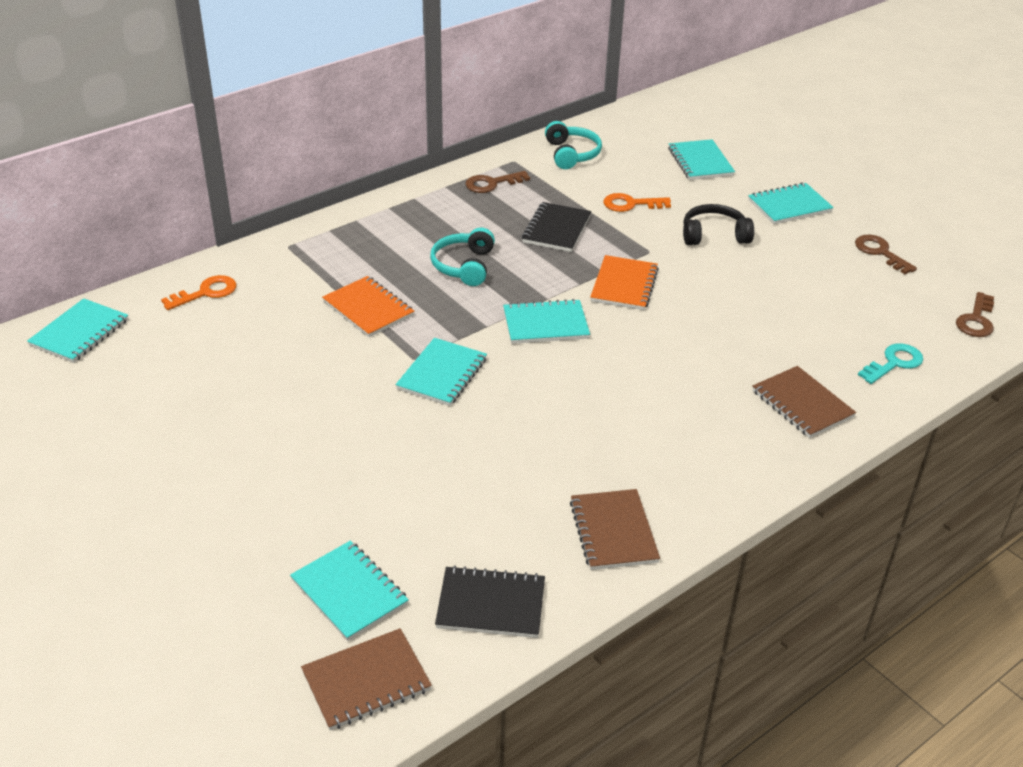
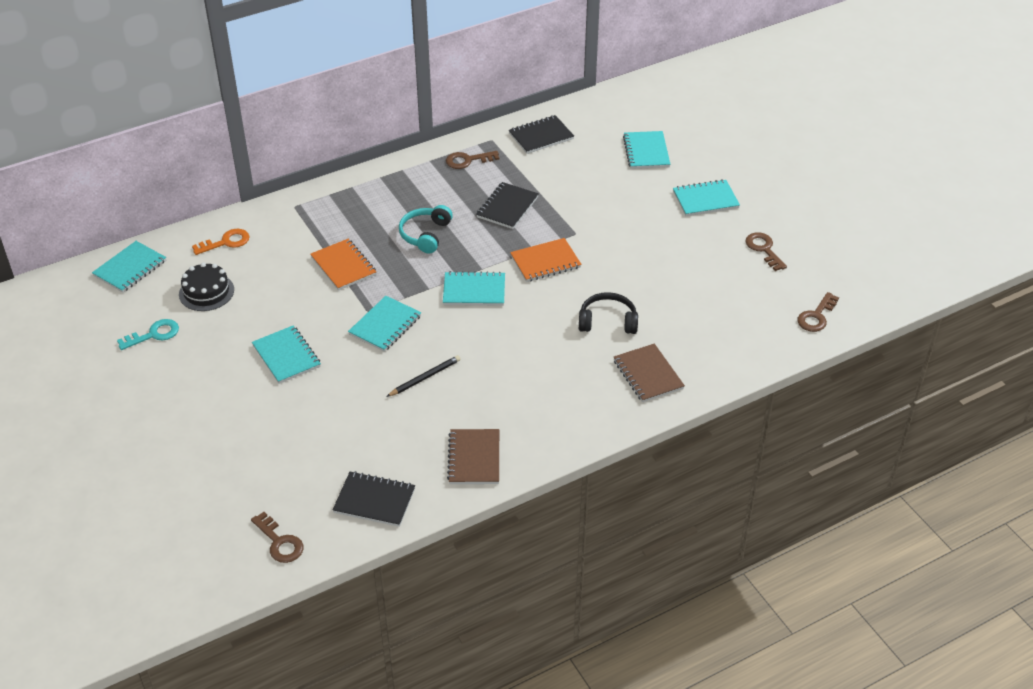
camera: 10 degrees right, 5 degrees up
turquoise notebook [290,541,409,641] -> turquoise notebook moved to [252,325,321,384]
brown notebook [301,628,432,730] -> brown key [251,512,304,563]
turquoise headphones [545,121,602,169] -> black notebook [509,115,574,154]
orange notebook [590,255,659,310] -> orange notebook turned 45 degrees clockwise [510,238,581,282]
orange key [604,193,671,212] -> none
black headphones [683,204,754,245] -> black headphones moved to [579,292,638,334]
turquoise key [858,343,923,384] -> turquoise key moved to [117,319,179,350]
none -> black cake [179,263,234,311]
none -> black pencil [386,355,461,397]

